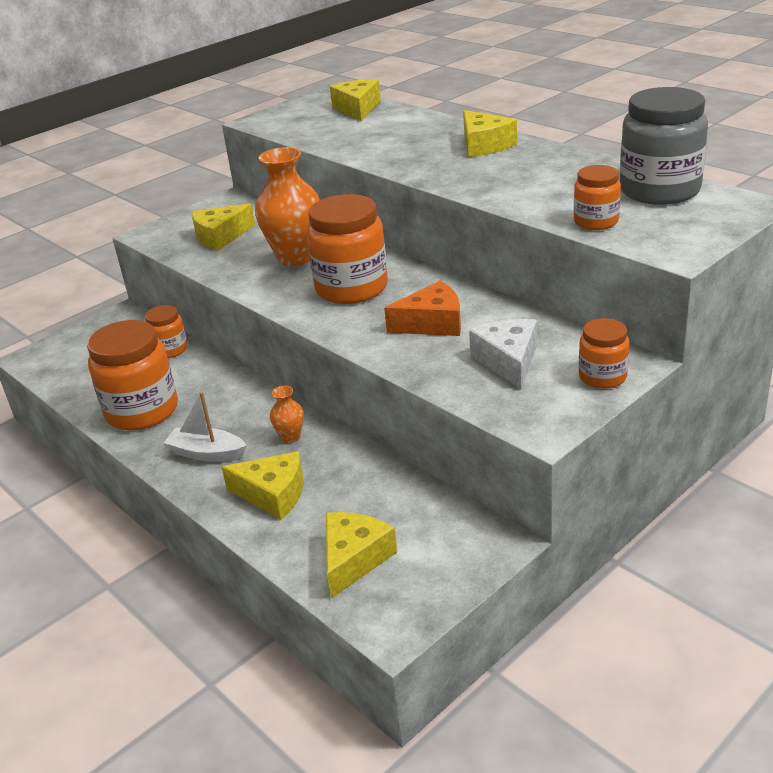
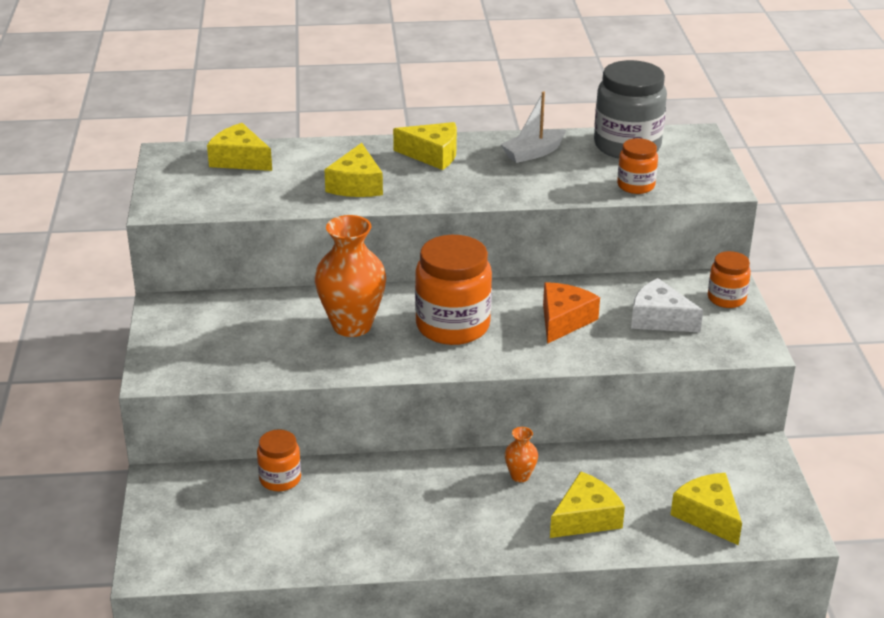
camera: 55 degrees left, 0 degrees up
orange jar [87,320,178,431] -> none
white boat [164,392,247,462] -> white boat moved to [501,91,566,163]
yellow cheese [191,203,255,251] -> yellow cheese moved to [324,143,383,197]

